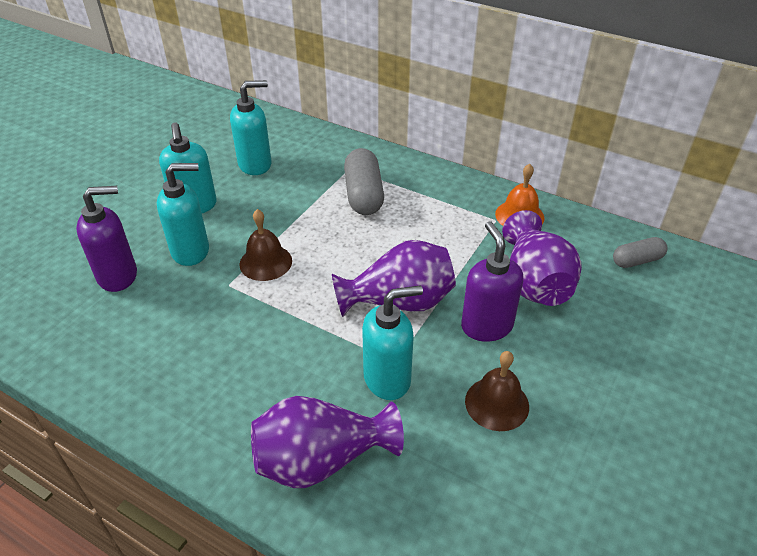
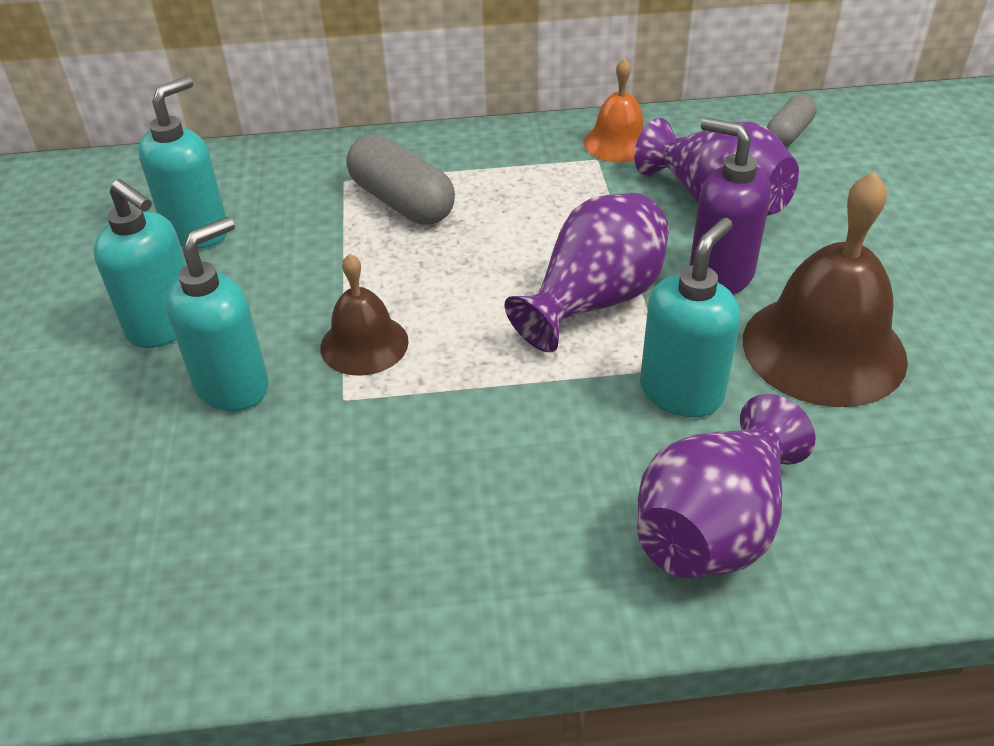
camera: 35 degrees left, 0 degrees up
purple soap dispenser [76,186,137,292] -> none
brown bell [465,351,529,431] -> brown bell [743,171,908,407], size x1.78

